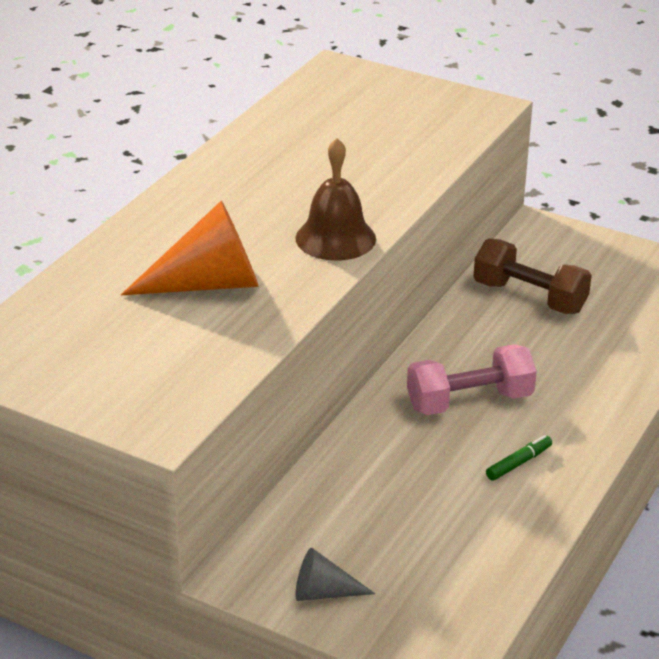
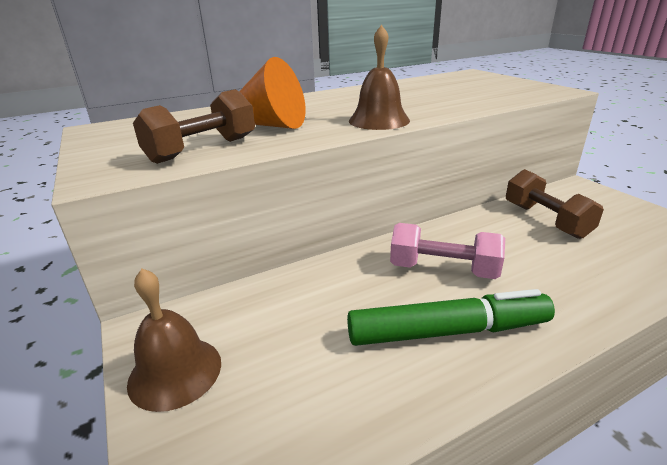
camera: 35 degrees right, 5 degrees down
grey cone [295,548,375,601] -> brown bell [127,268,221,412]
green marker [486,435,552,481] -> green marker [347,289,555,346], size x2.44
none -> brown dumbbell [133,89,255,164]

